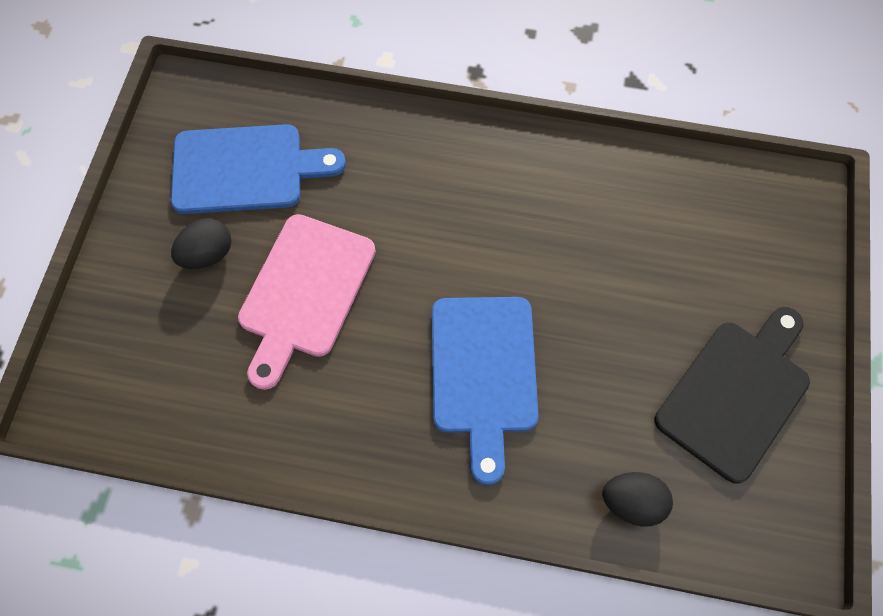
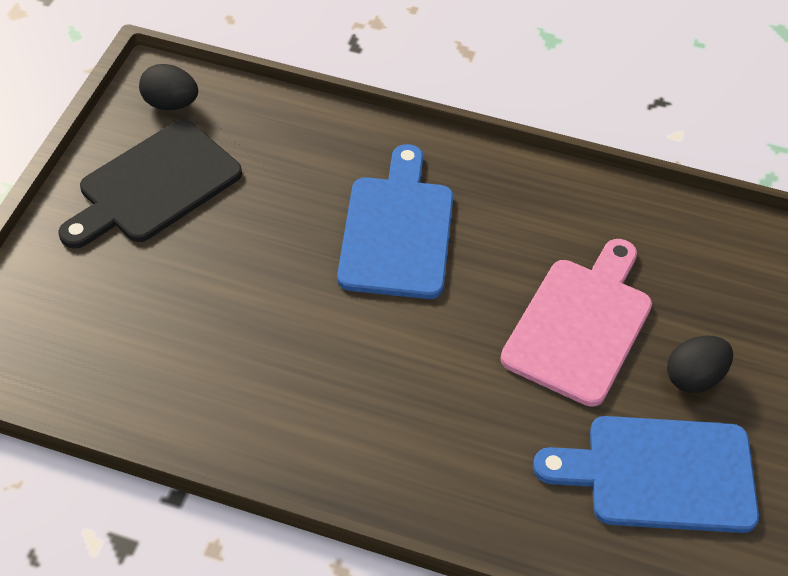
camera: 175 degrees left, 15 degrees down
black egg [602,472,673,527] -> black egg moved to [139,64,198,110]

